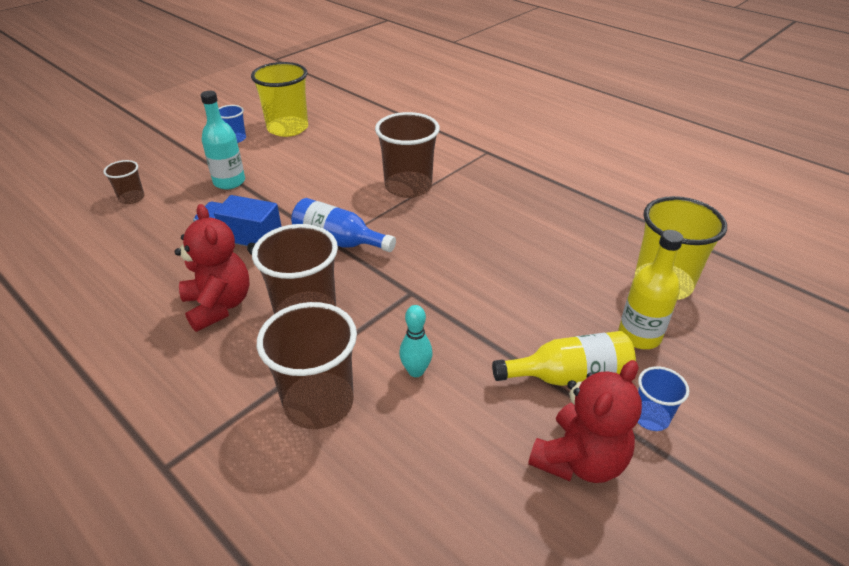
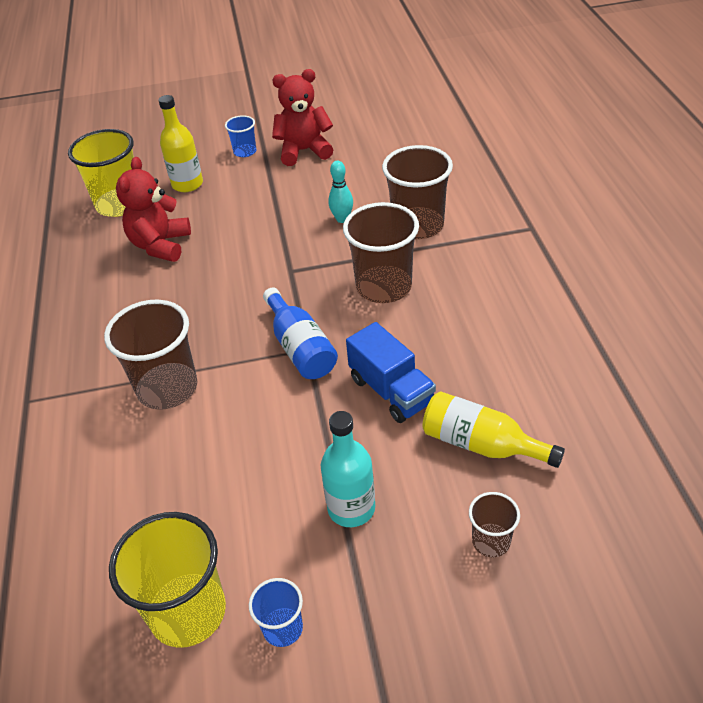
camera: 140 degrees left, 5 degrees up
red teddy bear [175,204,250,332] -> red teddy bear moved to [116,157,191,262]
yellow bottle [492,331,636,386] -> yellow bottle moved to [422,391,565,468]

